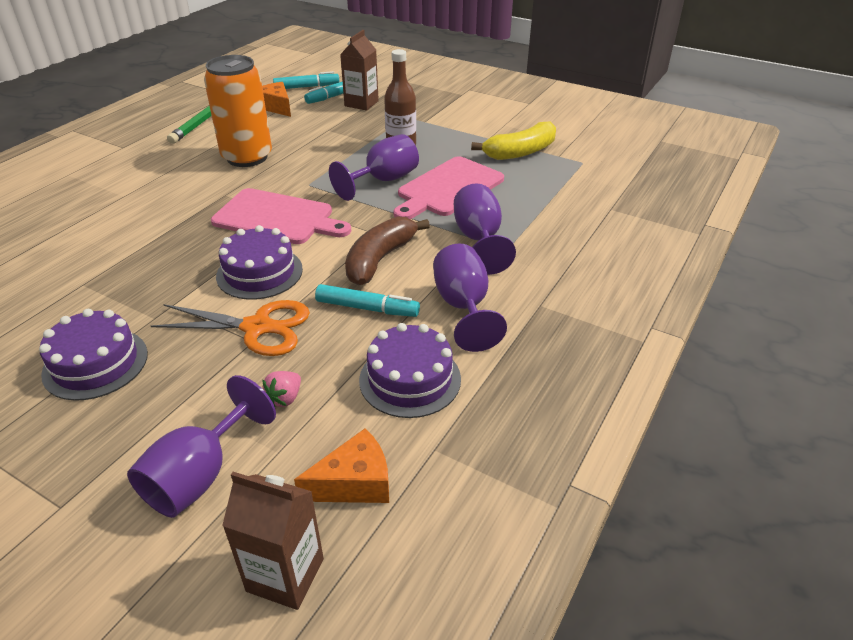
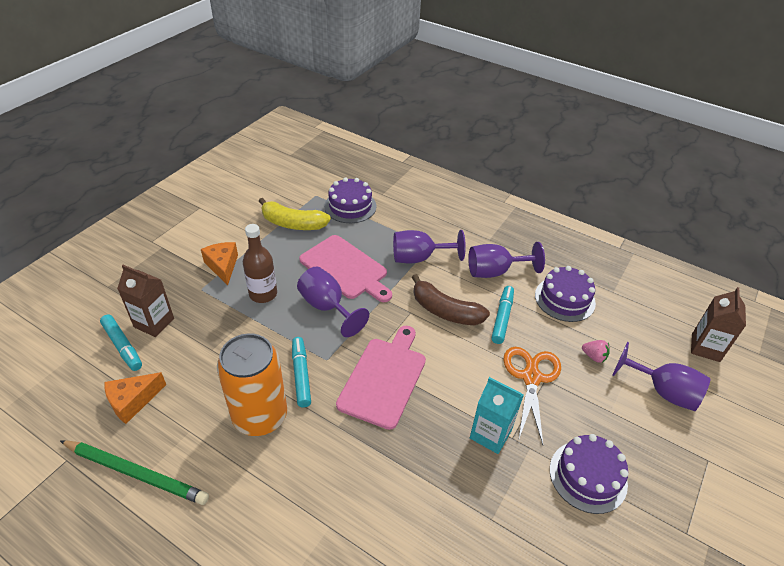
camera: 90 degrees left, 5 degrees up
purple cake [216,225,303,300] -> purple cake moved to [324,177,376,223]
turquoise marker [273,71,339,89] -> turquoise marker moved to [292,337,311,407]
orange cheese [294,429,389,503] -> orange cheese moved to [201,242,238,286]
yellow banana [471,122,556,160] -> yellow banana turned 135 degrees clockwise [259,198,331,230]
none -> turquoise carton [470,377,524,454]

